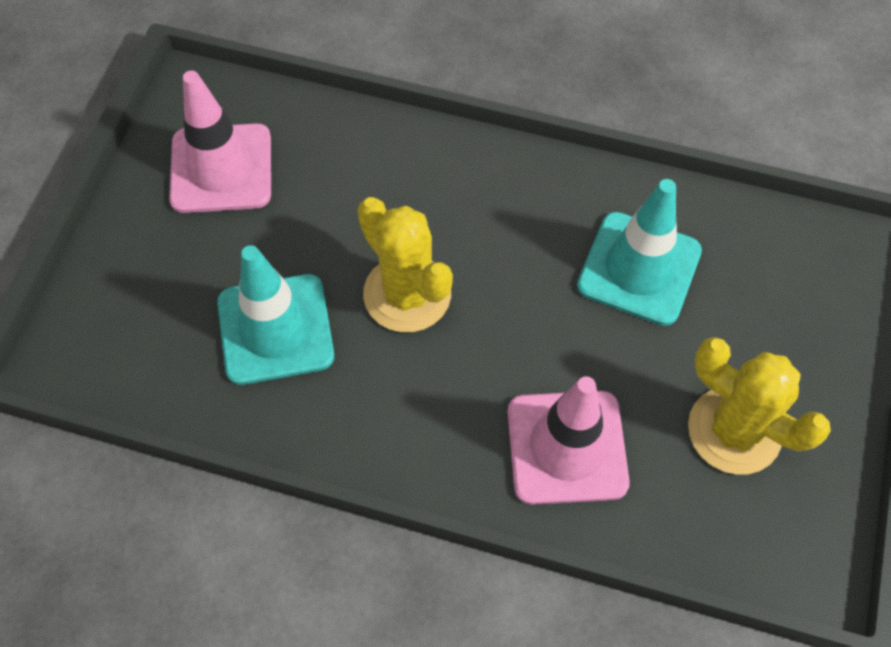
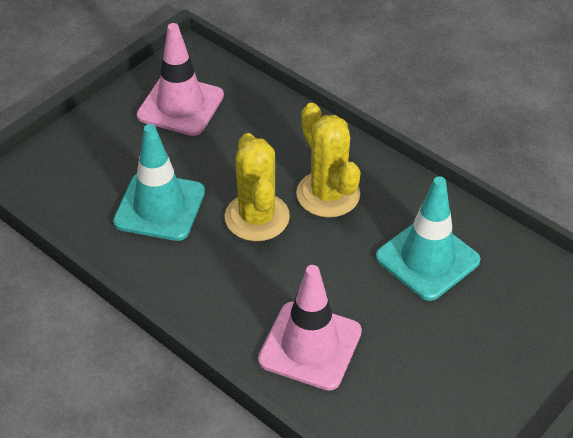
camera: 25 degrees right, 15 degrees down
yellow cactus [688,337,831,475] -> yellow cactus moved to [296,103,361,217]

